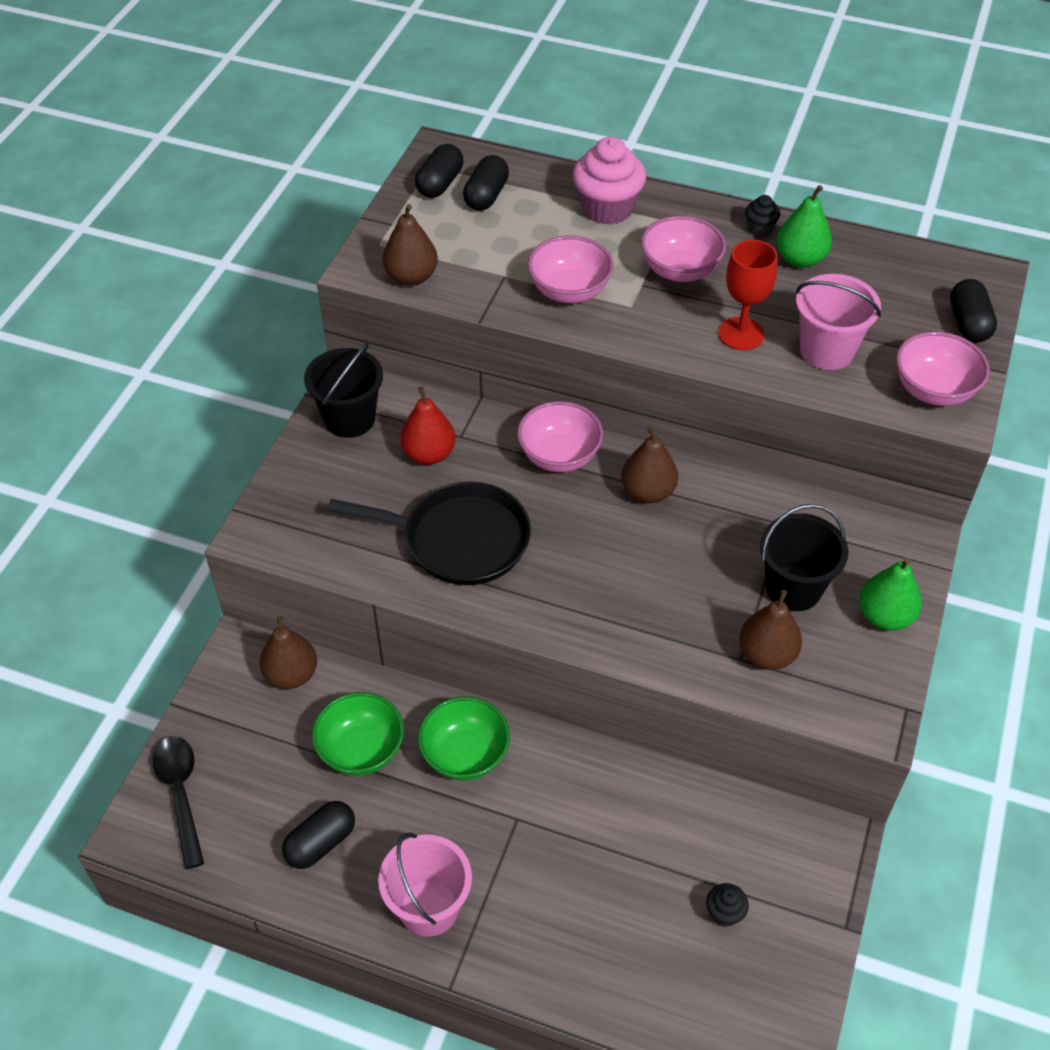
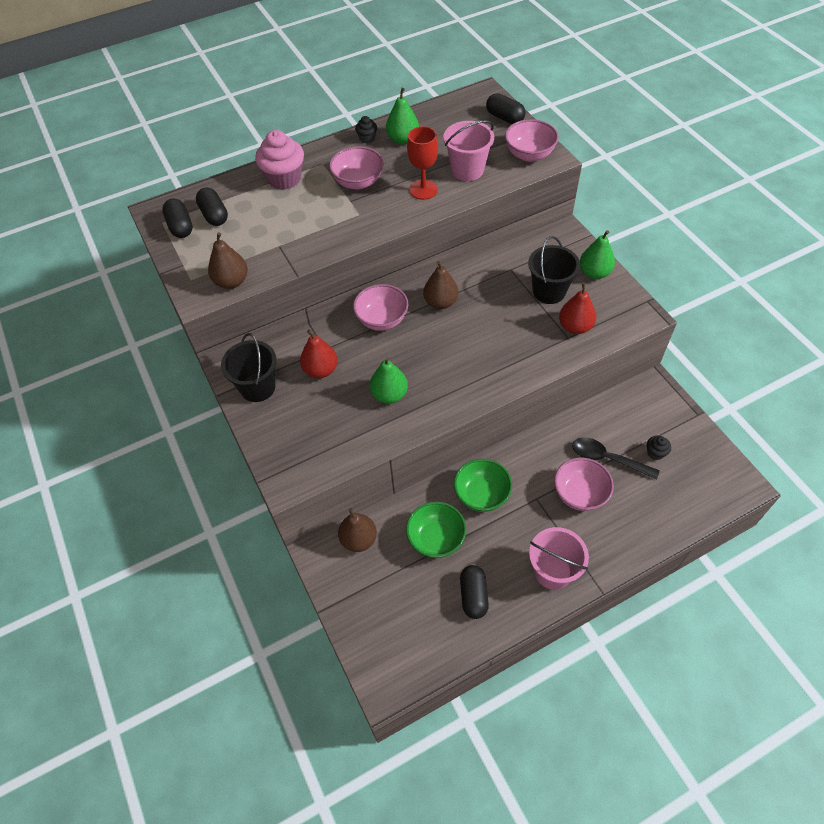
camera: 45 degrees left, 5 degrees up
black spoon [152,736,204,869] -> black spoon moved to [572,437,660,480]
black pan [328,482,531,585] -> green pear [370,357,408,404]
pink bowl [527,235,614,303] -> pink bowl moved to [554,458,614,511]
brown pear [739,590,802,670] -> red pear [559,283,596,334]

